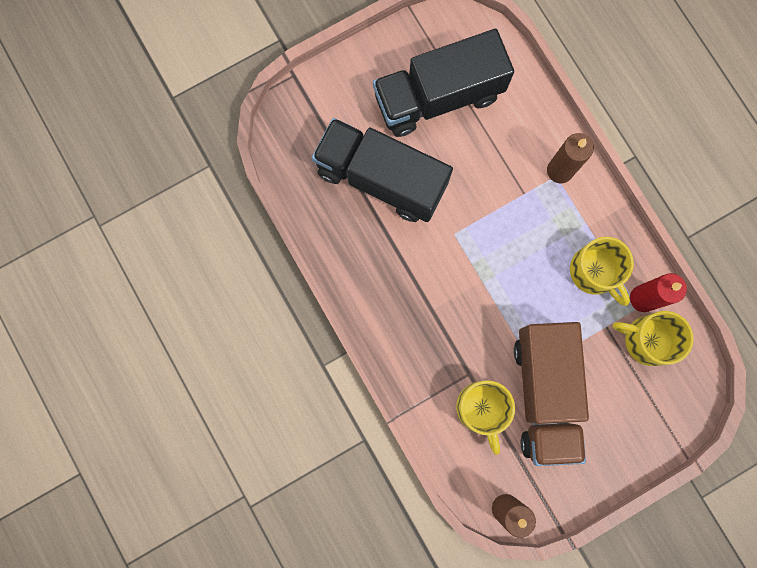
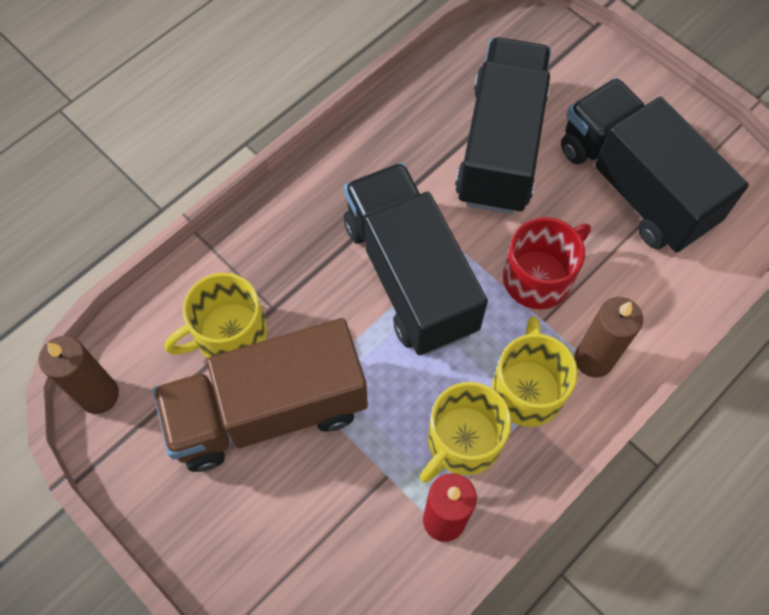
camera: 75 degrees right, 15 degrees down
yellow mug [612,311,694,366] -> yellow mug moved to [491,316,578,427]
none -> black truck [344,163,488,355]
none -> red mug [503,217,591,309]

